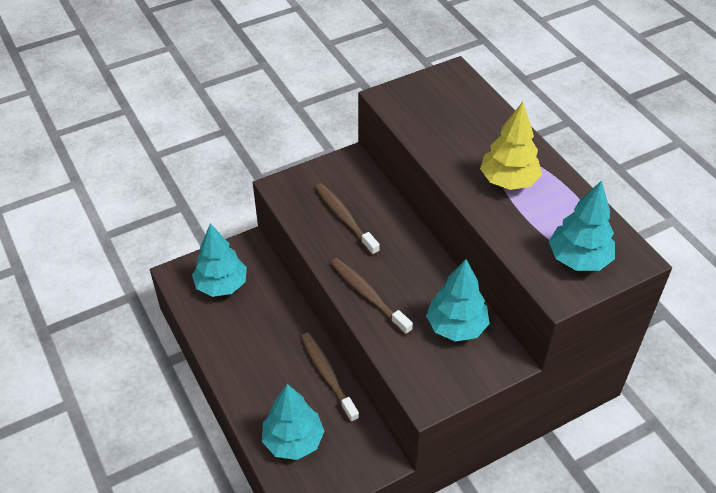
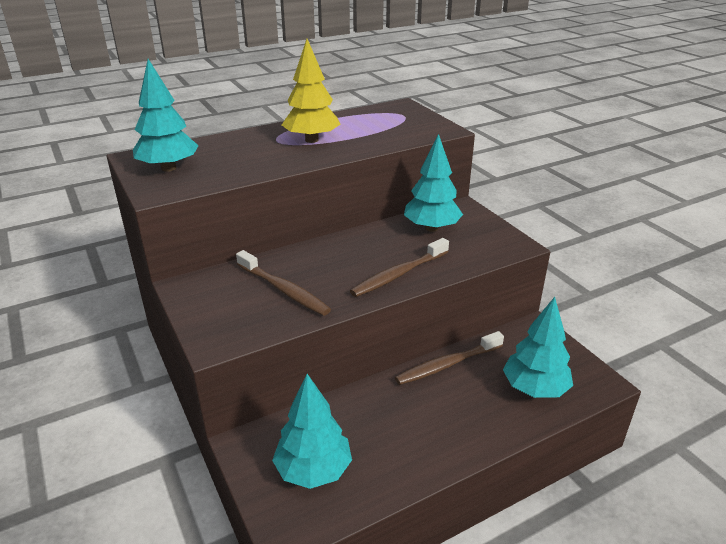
camera: 90 degrees left, 15 degrees down
brown toothbrush [315,183,380,256] -> brown toothbrush turned 105 degrees counterclockwise [236,250,331,316]
turquoise tree [549,180,615,271] -> turquoise tree moved to [133,59,199,172]

